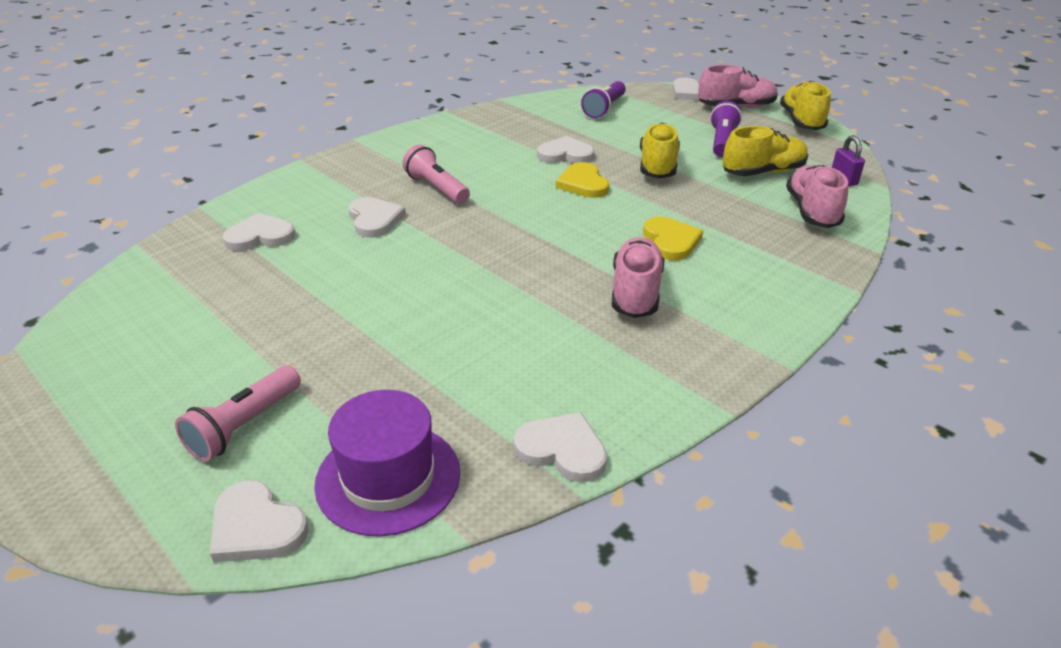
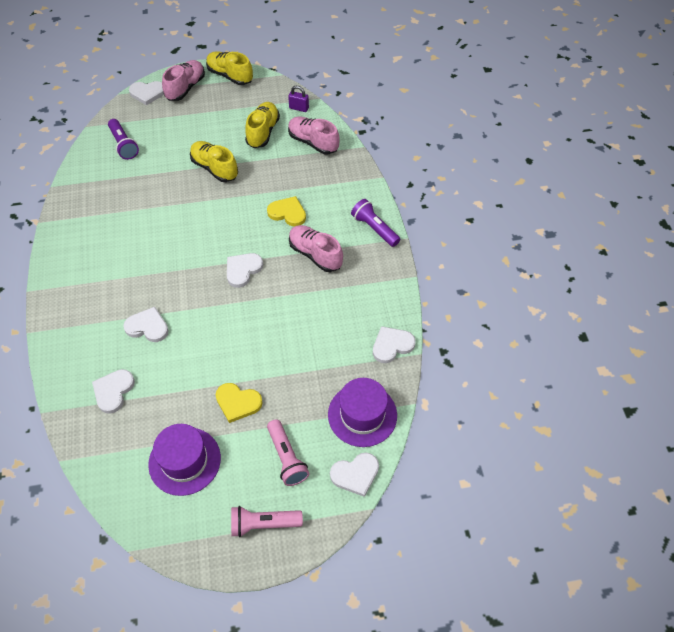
camera: 55 degrees left, 20 degrees up
pink flashlight [403,145,470,204] -> pink flashlight moved to [231,506,303,537]
white heart [537,136,595,163] -> white heart moved to [227,253,263,288]
yellow heart [556,162,609,198] -> yellow heart moved to [216,383,263,423]
purple flashlight [710,101,742,157] -> purple flashlight moved to [351,199,400,247]
none -> purple hat [148,424,221,496]

